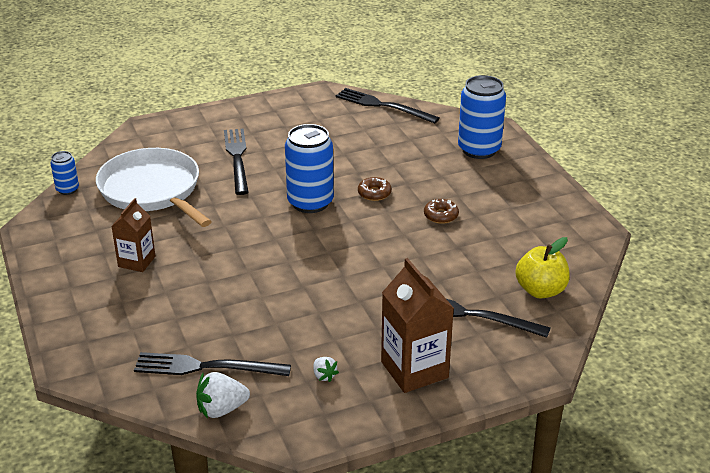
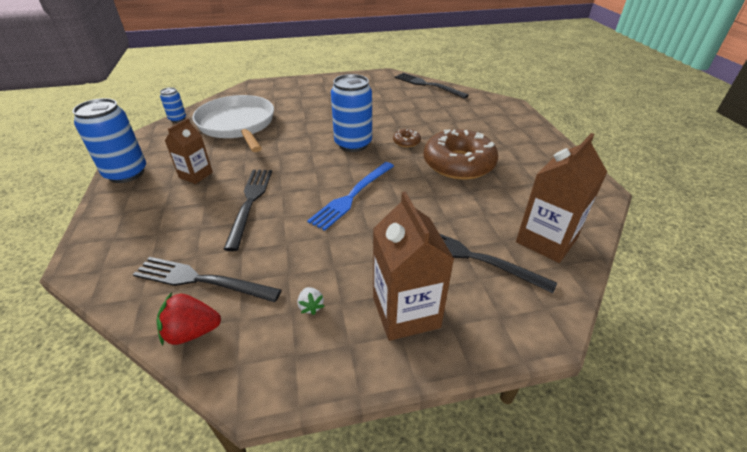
camera: 10 degrees right, 5 degrees up
white strawberry [196,372,250,419] -> red strawberry [157,292,221,346]
black fork [224,129,249,195] -> black fork moved to [223,170,272,251]
brown donut [424,199,459,224] -> brown donut [423,129,498,180], size x2.42
blue can [458,75,506,159] -> blue can moved to [72,98,146,183]
yellow apple [515,237,570,299] -> brown carton [516,133,607,263]
none -> blue fork [307,162,394,231]

